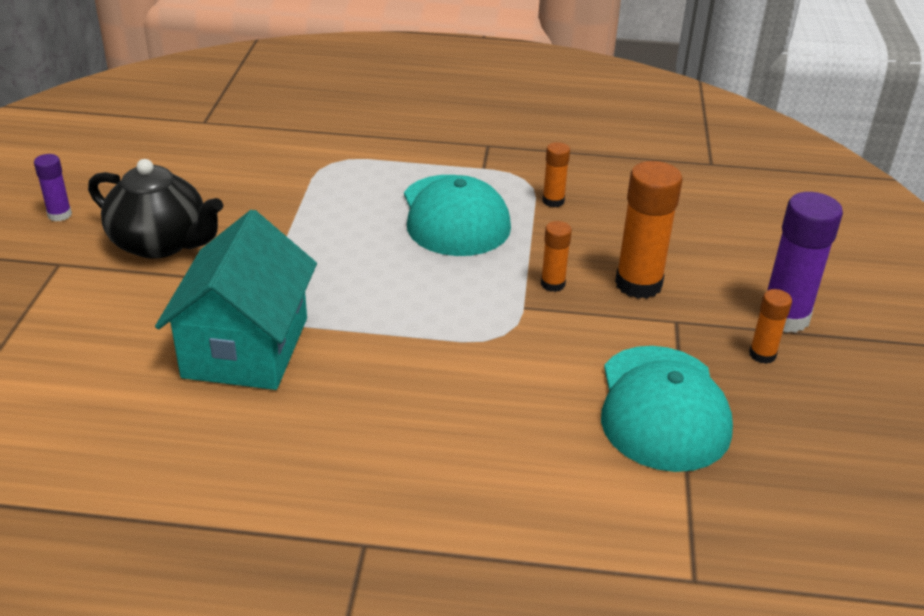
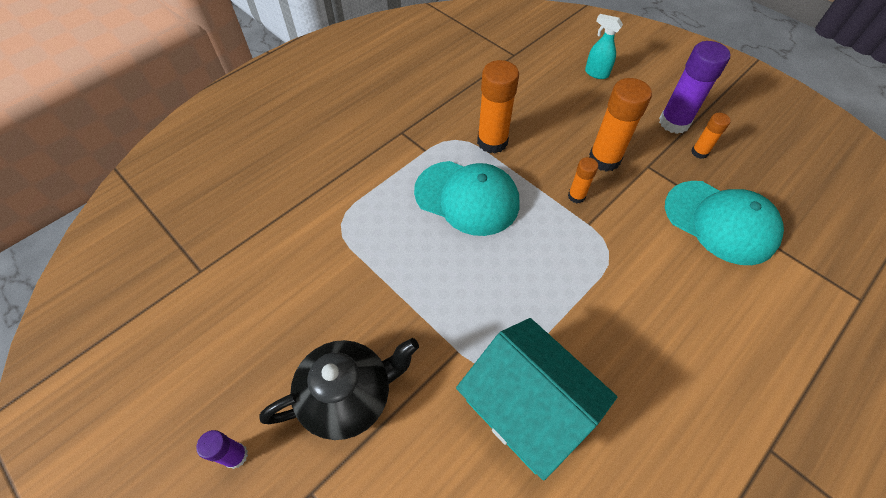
camera: 50 degrees left, 20 degrees up
orange glue stick [542,142,570,207] -> orange glue stick [477,60,519,153], size x1.90
none -> turquoise spray bottle [585,14,623,79]

